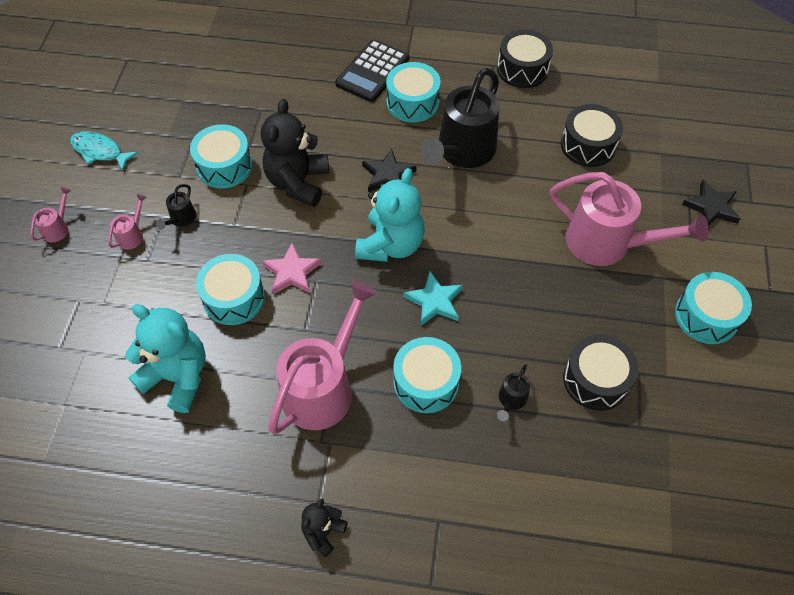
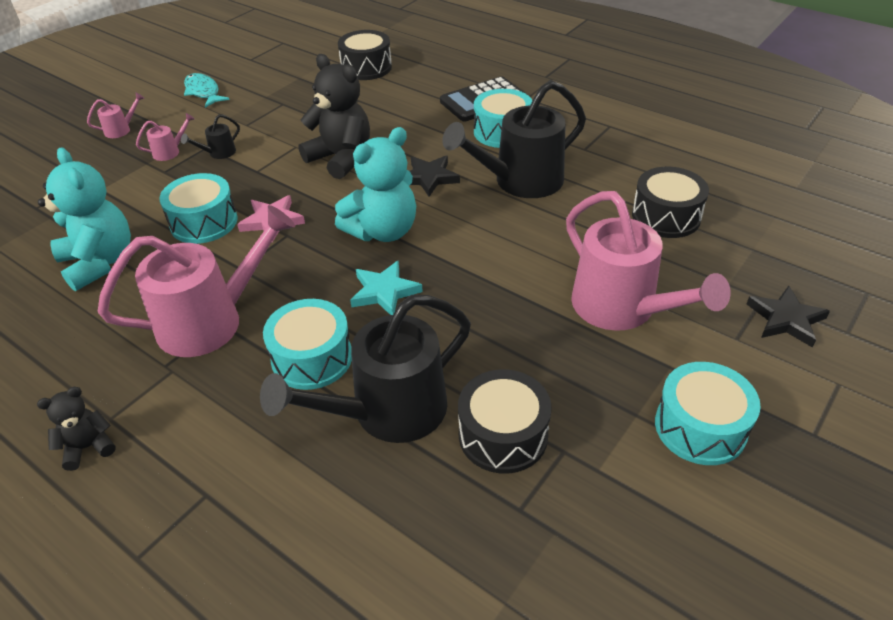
camera: 30 degrees right, 15 degrees down
turquoise drum [190,124,253,188] -> none
black teddy bear [261,99,329,207] -> black teddy bear turned 90 degrees clockwise [299,54,370,179]
black drum [497,30,553,88] -> black drum moved to [338,30,392,80]
black watering can [497,364,530,421] -> black watering can [260,295,471,443], size x2.41

